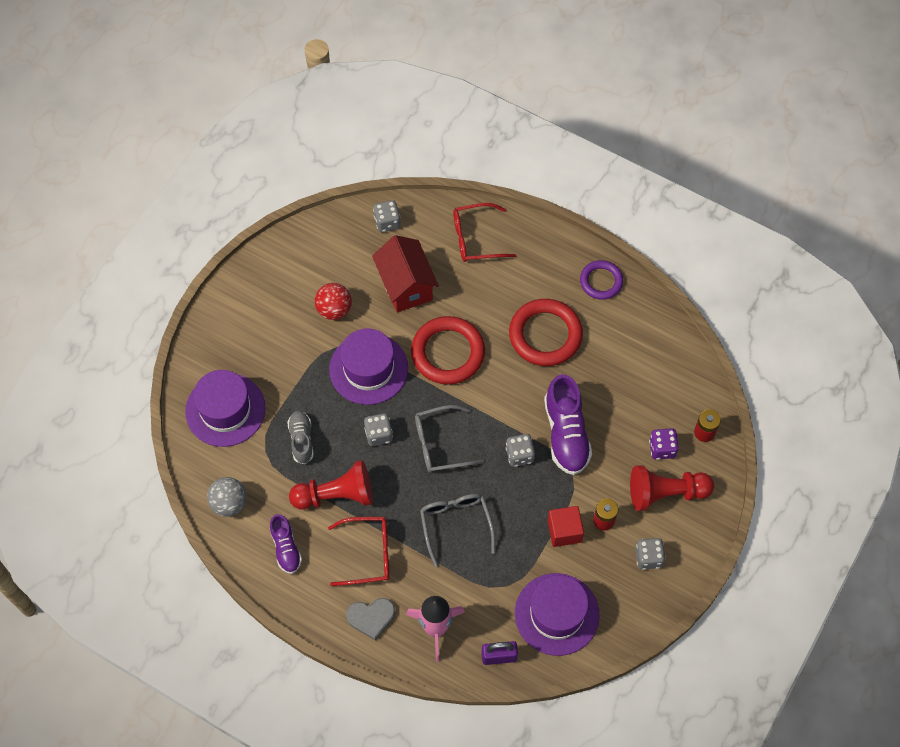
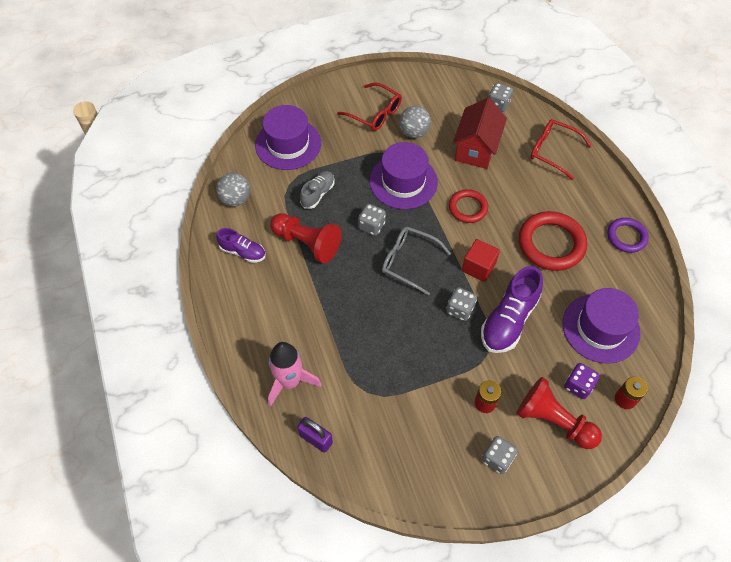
camera: 40 degrees right, 5 degrees down
purple shoe [270,514,302,574] -> purple shoe turned 90 degrees counterclockwise [216,228,266,263]
red ball [315,283,352,320] -> grey ball [399,106,431,138]
red glasses [328,517,389,586] -> red glasses moved to [337,83,402,131]
grey heart [346,598,395,640] -> none
red ring [411,316,485,385] -> red ring [449,189,488,223], size x0.60
grey glasses [420,494,495,567] -> none
purple hat [515,573,600,656] -> purple hat moved to [562,288,641,364]
red cube [548,506,584,547] -> red cube moved to [462,239,500,282]

